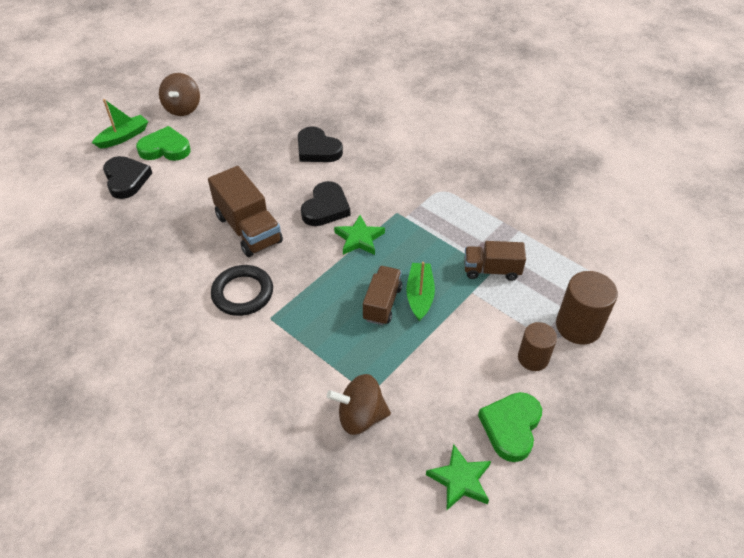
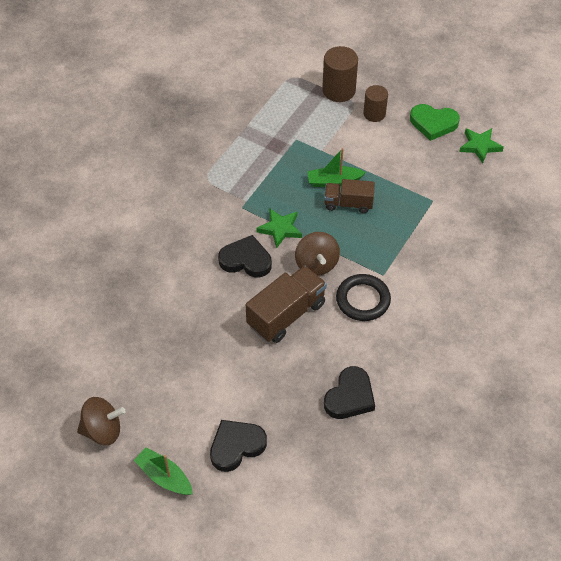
camera: 100 degrees left, 5 degrees up
green heart [136,126,191,161] -> none
black heart [298,126,343,162] -> black heart moved to [324,366,375,419]
brown spinning top [327,374,391,435] -> brown spinning top moved to [295,232,340,276]
brown truck [464,241,526,281] -> none

